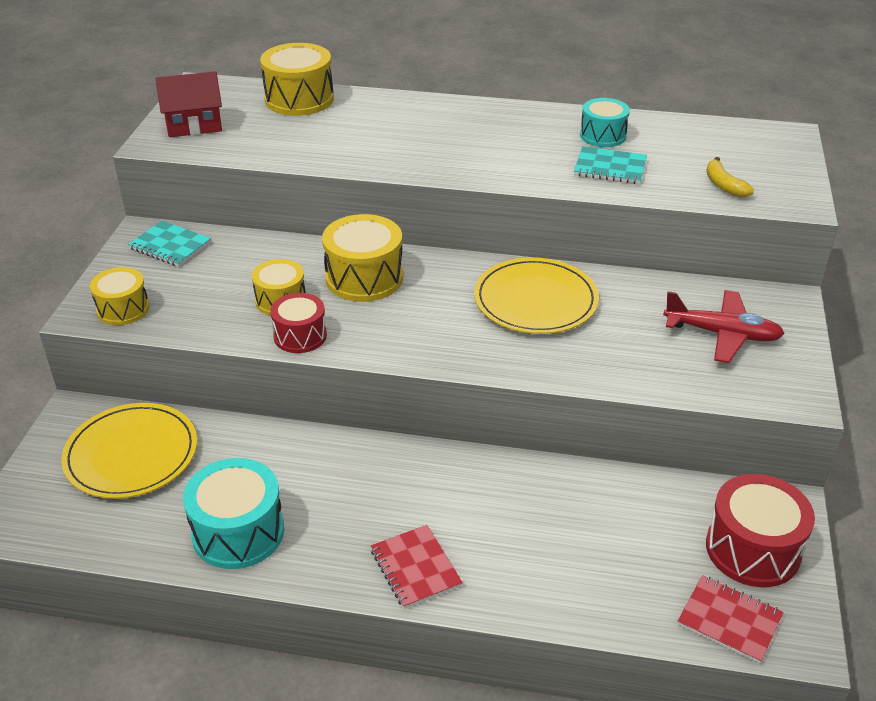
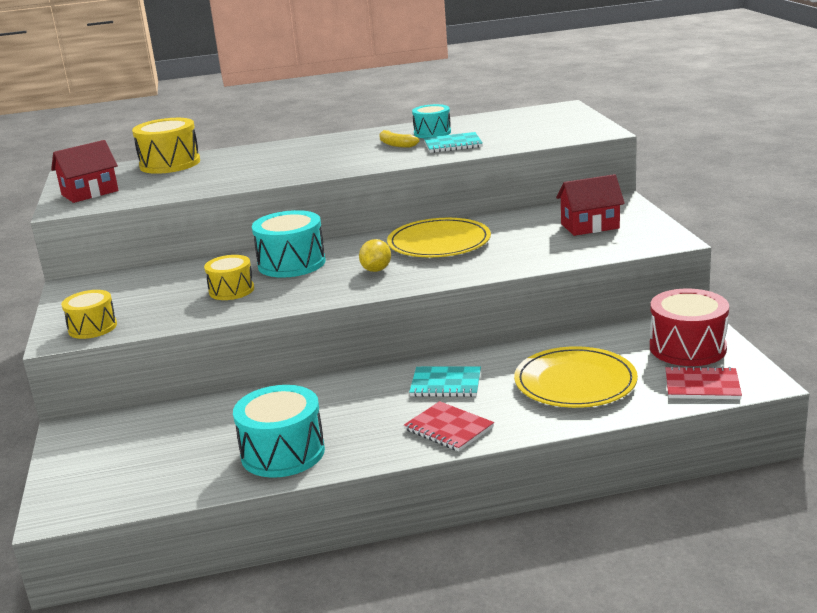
camera: 20 degrees left, 15 degrees down
yellow plate [61,403,197,499] -> yellow plate moved to [514,346,638,408]
turquoise notebook [128,221,211,267] -> turquoise notebook moved to [409,366,481,397]
red drum [270,293,327,353] -> none
yellow drum [322,214,403,302] -> turquoise drum [252,210,326,278]
red plane [663,290,785,363] -> red house [556,174,625,236]
yellow banana [706,157,754,197] -> yellow banana moved to [379,130,419,148]
none -> yellow lemon [359,239,391,272]

